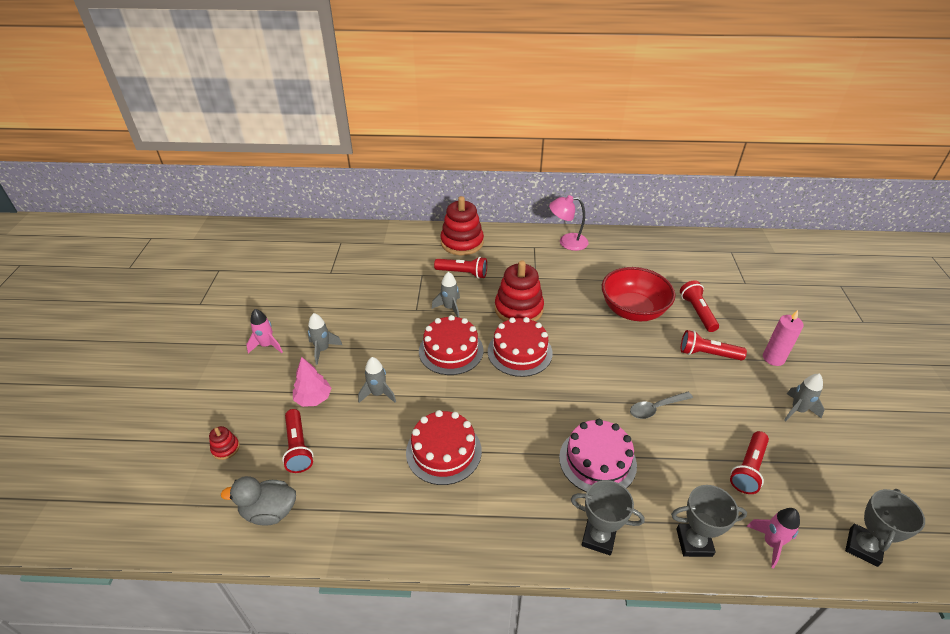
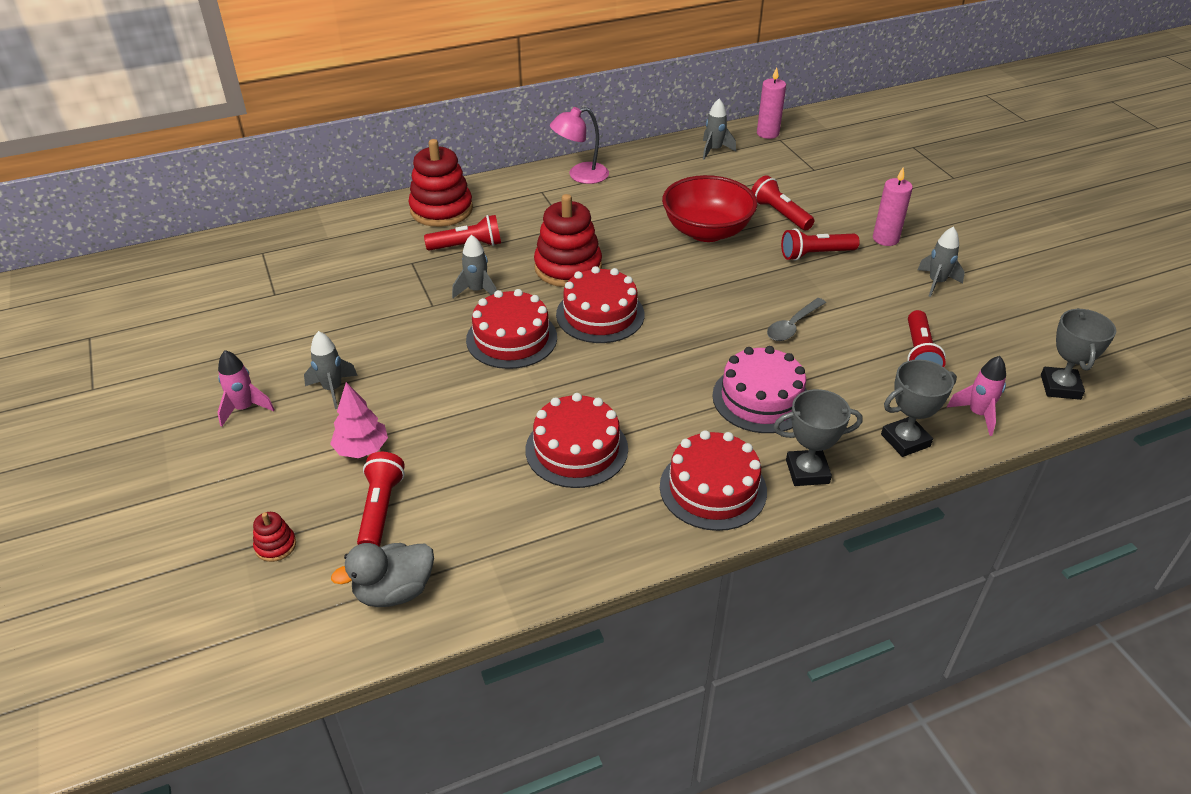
camera: 25 degrees left, 0 degrees up
red flashlight [282,409,314,473] -> red flashlight turned 135 degrees counterclockwise [357,452,405,547]
grey rocket [358,357,396,403] -> grey rocket moved to [703,99,736,160]
none -> red cake [660,430,767,531]
none -> pink candle [757,67,786,139]

